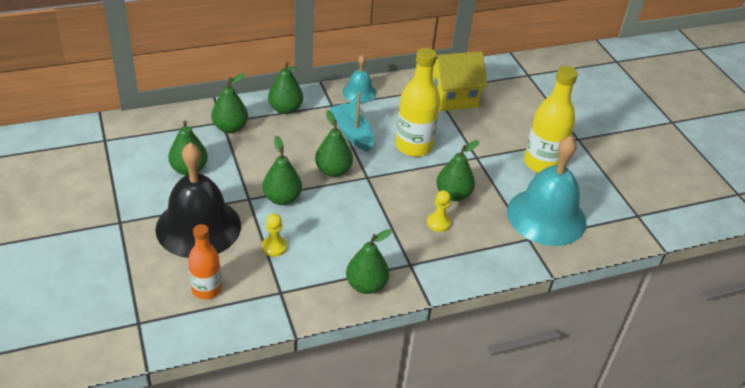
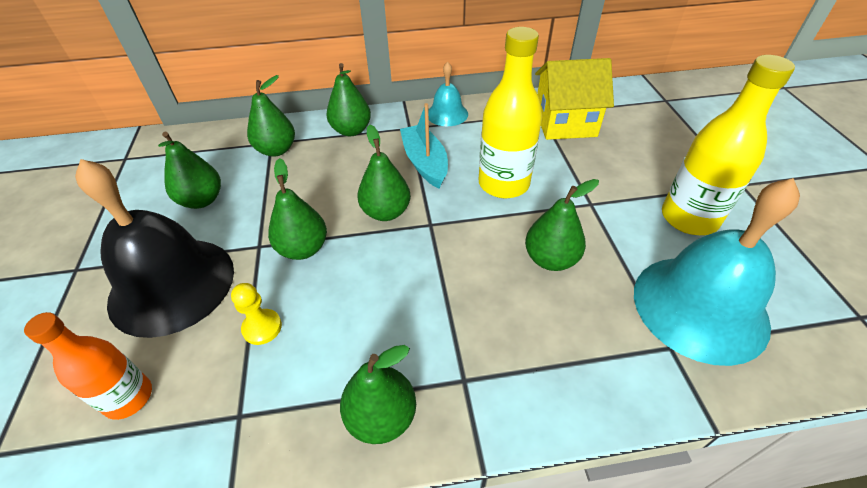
camera: 15 degrees right, 5 degrees up
yellow pawn [427,190,451,232] -> none

